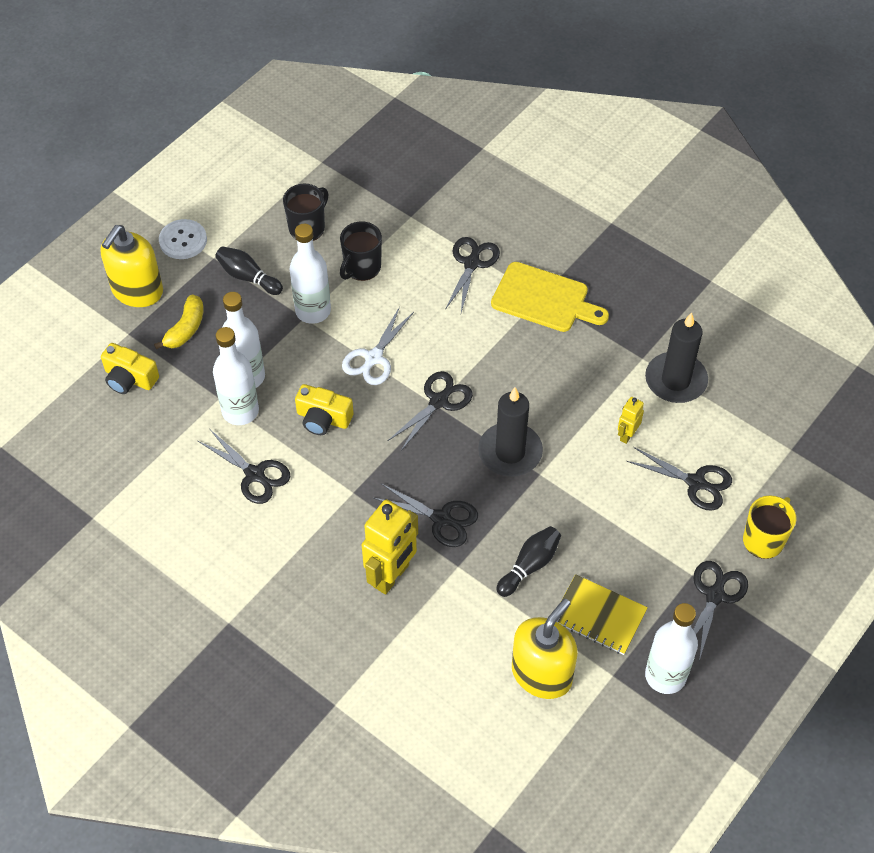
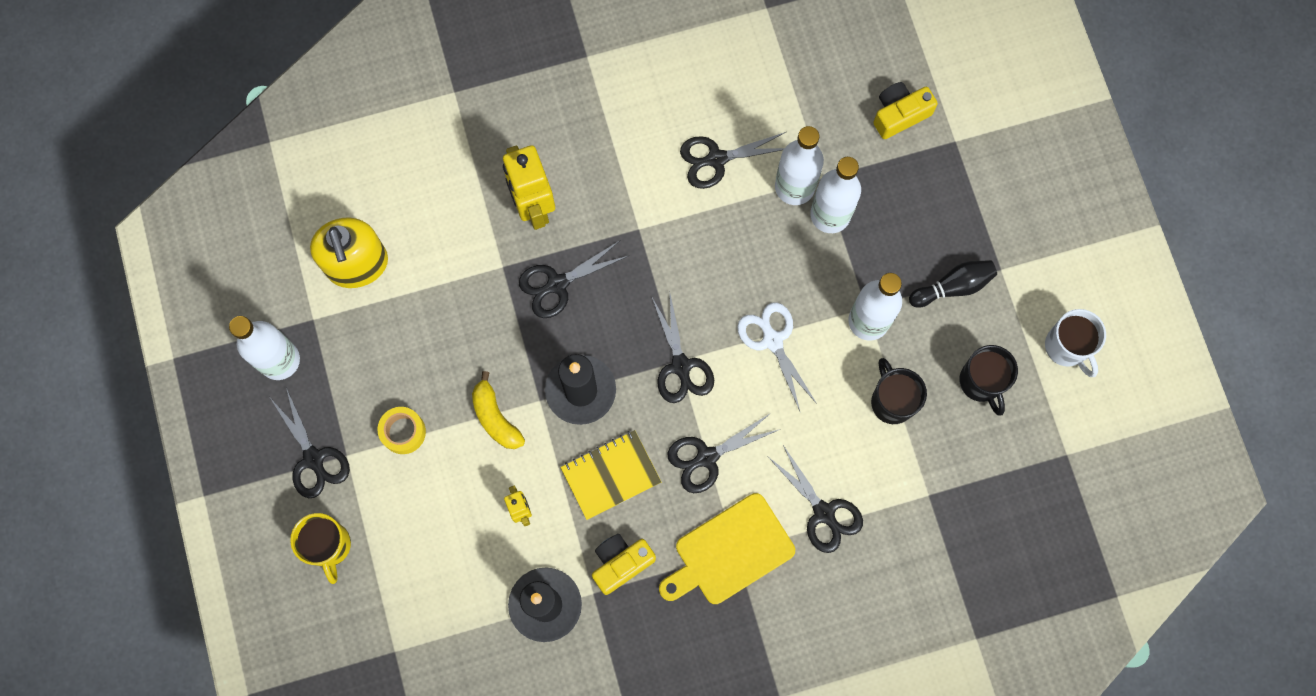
camera: 125 degrees right, 20 degrees up
yellow soap dispenser [100,225,163,307] -> none
yellow banana [154,294,204,349] -> yellow banana moved to [472,371,525,449]
white button [159,219,207,259] -> none
yellow camera [295,384,354,435] -> yellow camera moved to [592,534,656,595]
black bowling pin [497,526,561,597] -> none
yellow notebook [556,574,648,655] -> yellow notebook moved to [560,430,661,520]
black scissors [627,447,732,511] -> black scissors moved to [668,413,780,493]
none -> yellow tape [378,407,426,454]
none -> white mug [1045,309,1106,377]

